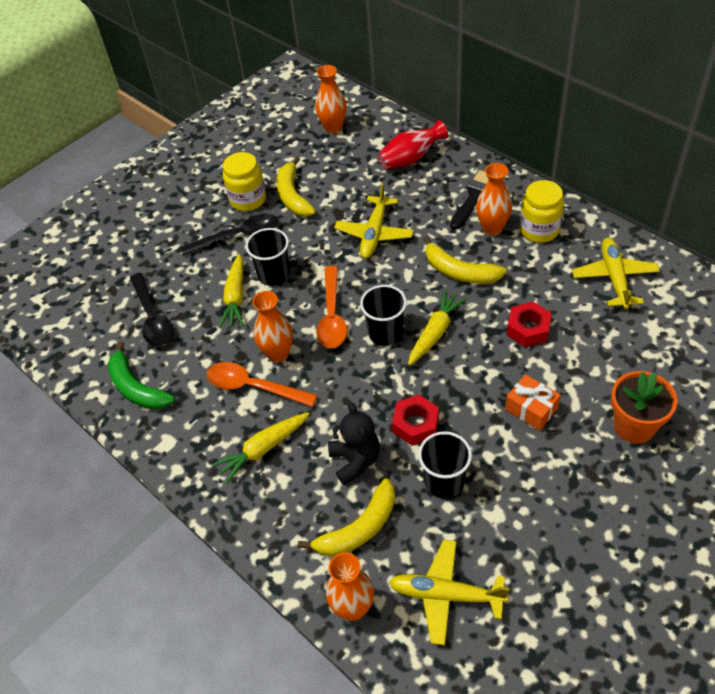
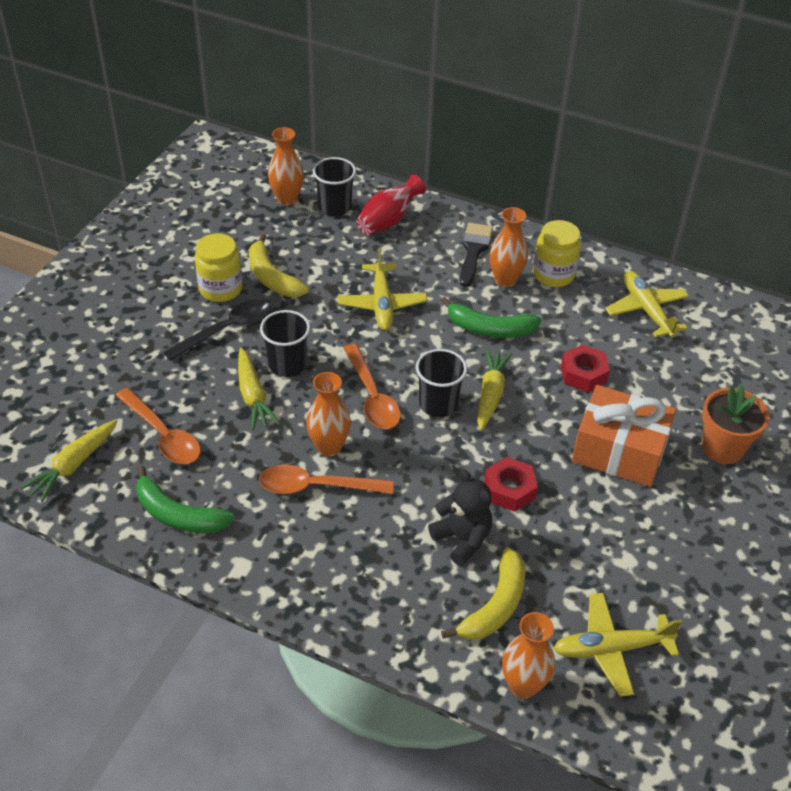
camera: 25 degrees left, 5 degrees down
black spoon [130,273,174,347] -> orange spoon [115,388,201,464]
yellow carrot [212,412,309,484] -> yellow carrot moved to [20,419,118,502]
black cup [418,431,472,499] -> black cup moved to [313,157,356,216]
yellow banana [423,236,507,284] -> green banana [441,297,541,338]
orange gift [505,374,561,431] -> orange gift [572,385,676,487], size x1.86

